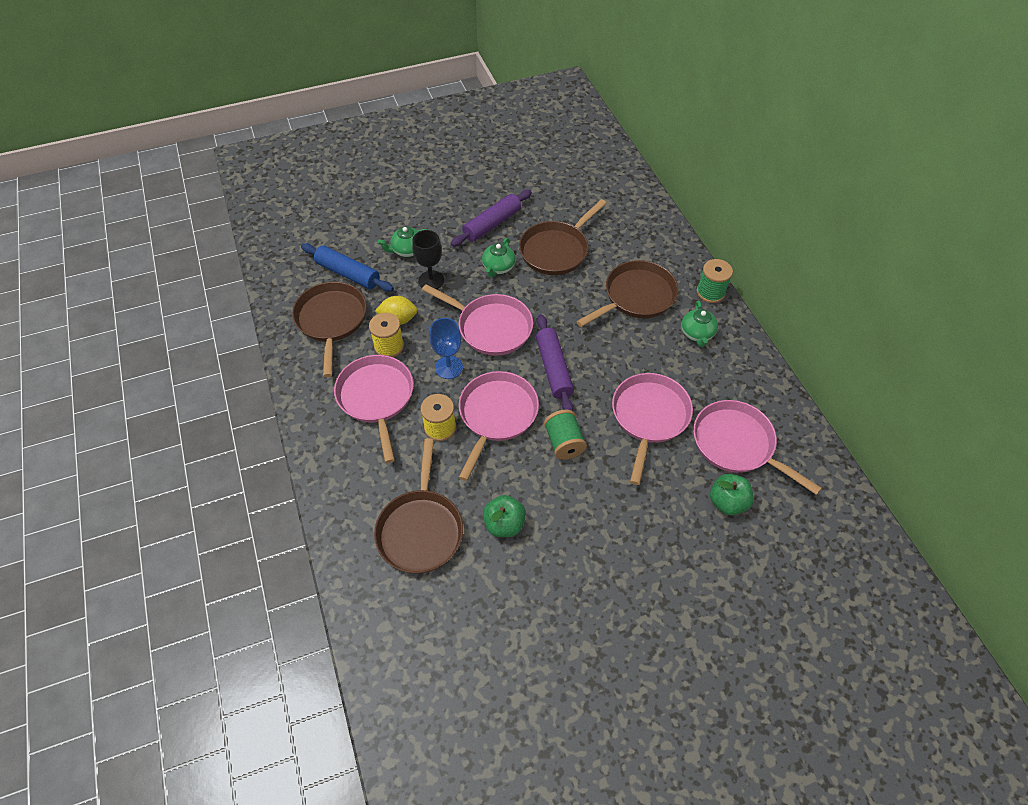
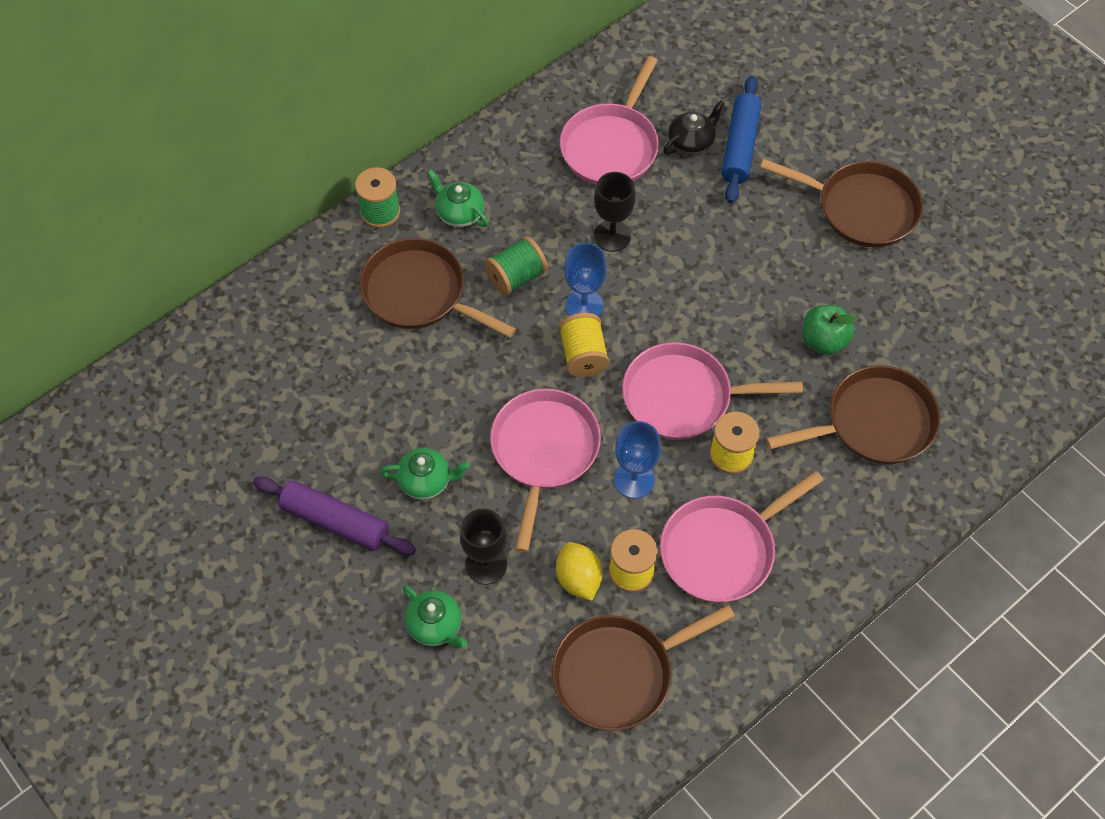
camera: 110 degrees left, 5 degrees up
blue rolling pin [301,243,394,292] -> blue rolling pin moved to [721,76,762,204]
brown pan [519,199,607,275] -> brown pan moved to [760,159,923,247]
purple rolling pin [536,314,574,411] -> yellow spool [559,313,609,377]
green spool [544,410,587,460] -> green spool moved to [485,236,548,295]
pink pan [612,373,693,485] -> black goblet [594,172,636,252]
green teapot [681,301,718,347] -> green teapot turned 120 degrees counterclockwise [427,170,489,227]
green apple [710,474,754,515] -> black teapot [663,100,725,156]
none -> blue goblet [564,243,607,317]

